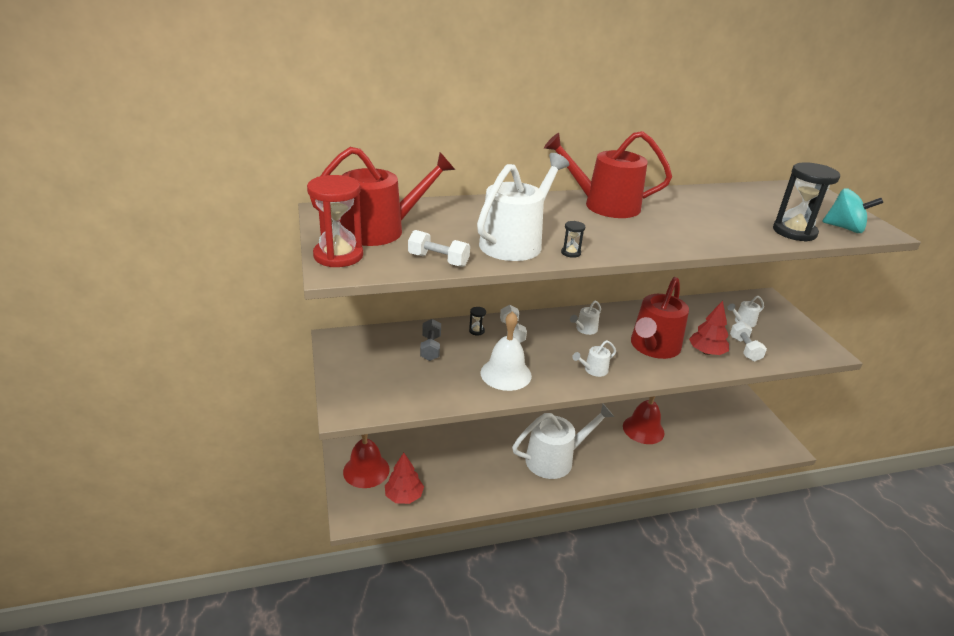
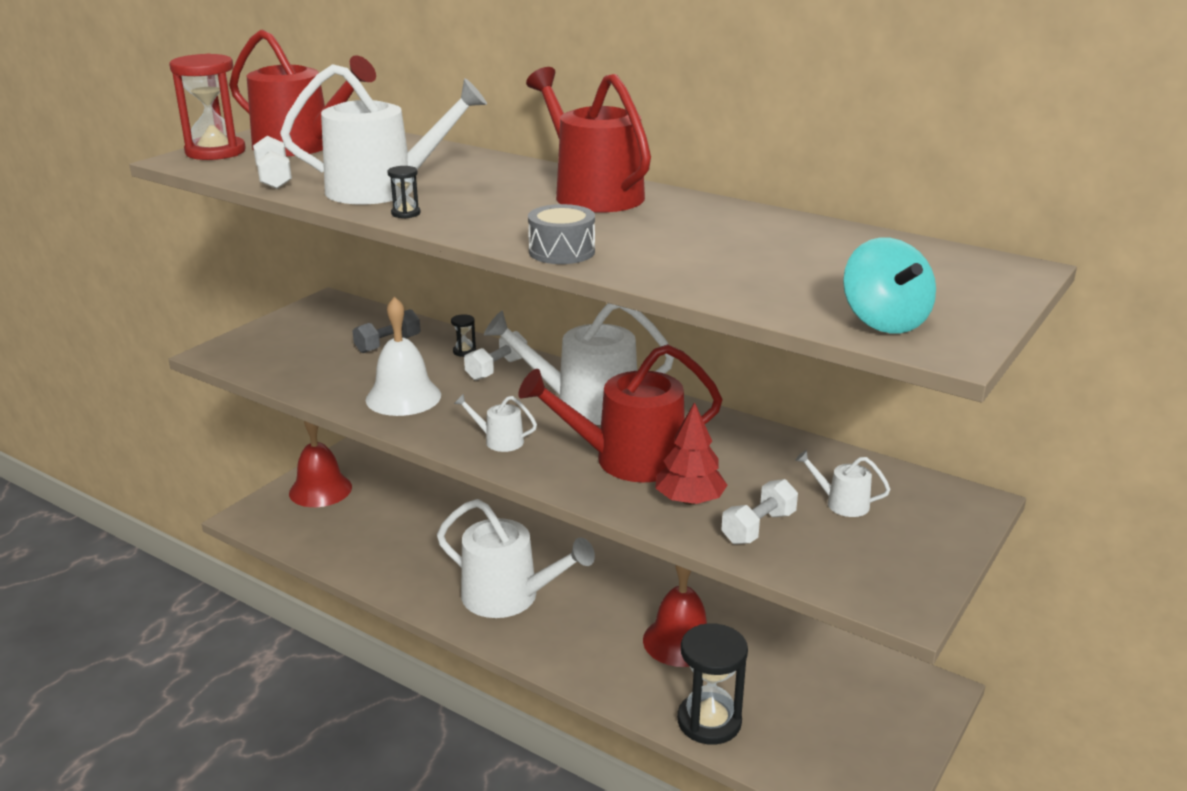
camera: 50 degrees right, 5 degrees down
red tree [385,453,424,504] -> none
white watering can [570,300,601,335] -> white watering can [484,303,674,425], size x2.26
black hourglass [773,162,840,242] -> black hourglass moved to [677,623,748,745]
none -> grey drum [528,204,595,264]

